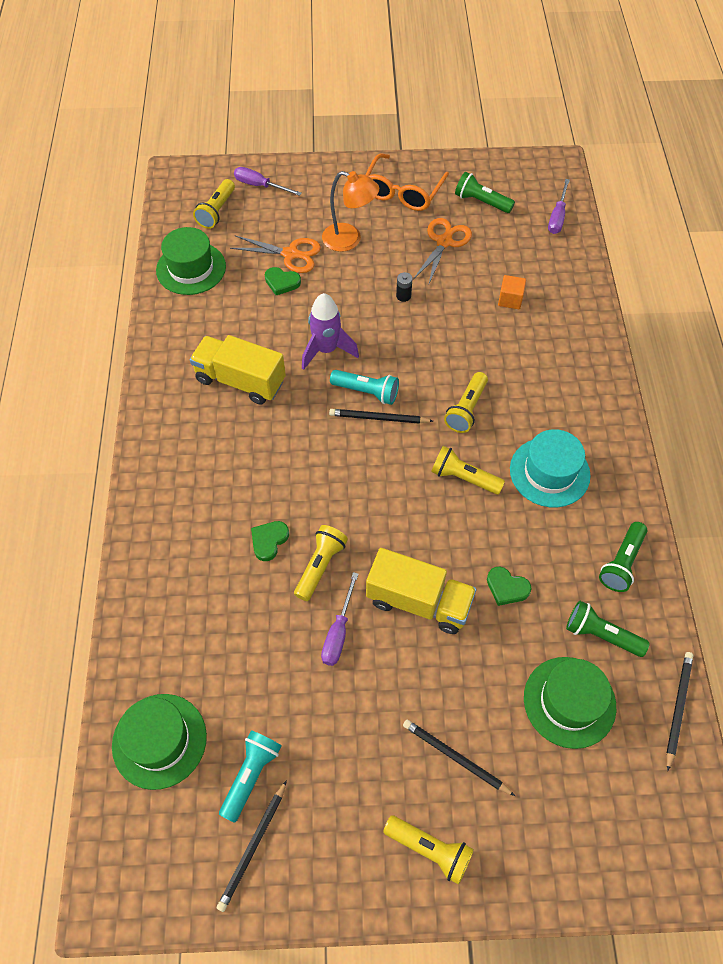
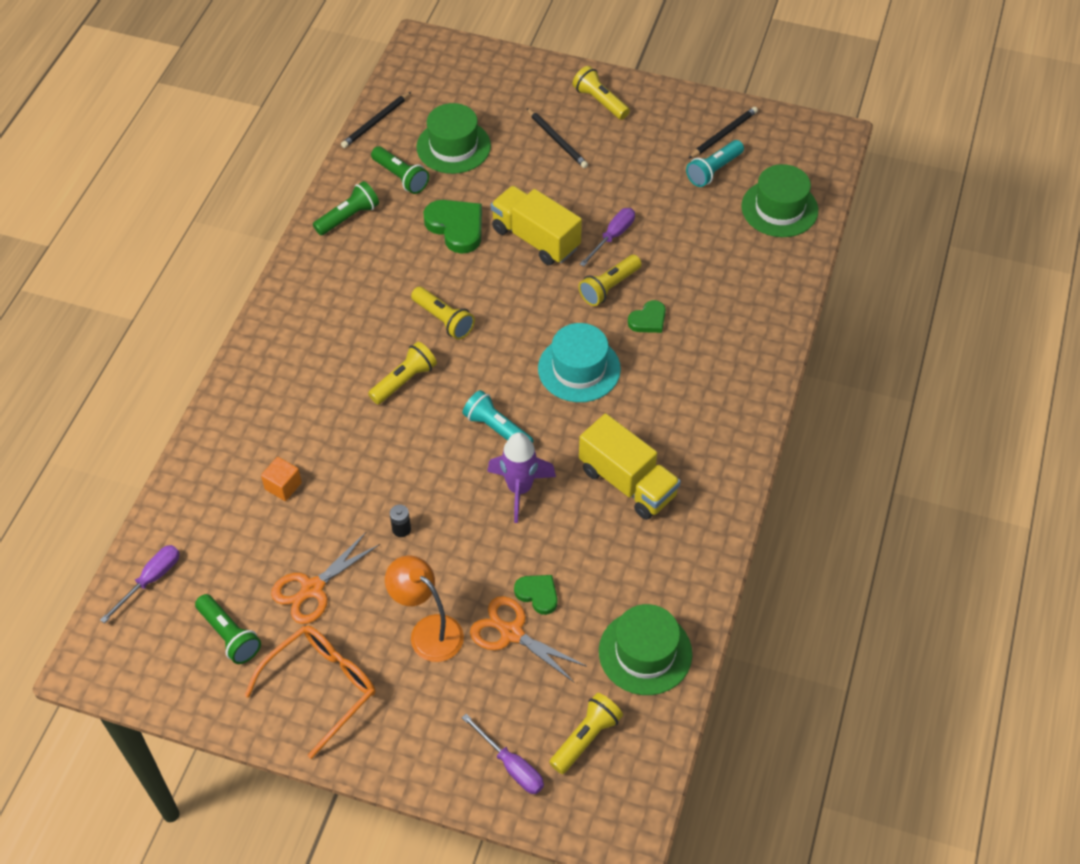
camera: 160 degrees left, 5 degrees down
black pencil [329,409,433,424] -> none
green heart [487,567,532,606] -> green heart [423,200,482,254], size x1.70
turquoise hat [510,429,591,507] -> turquoise hat moved to [538,323,621,402]

